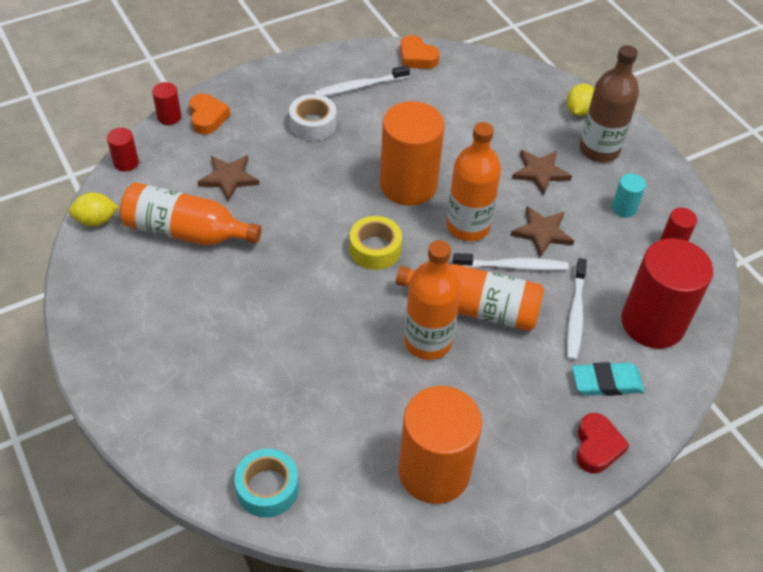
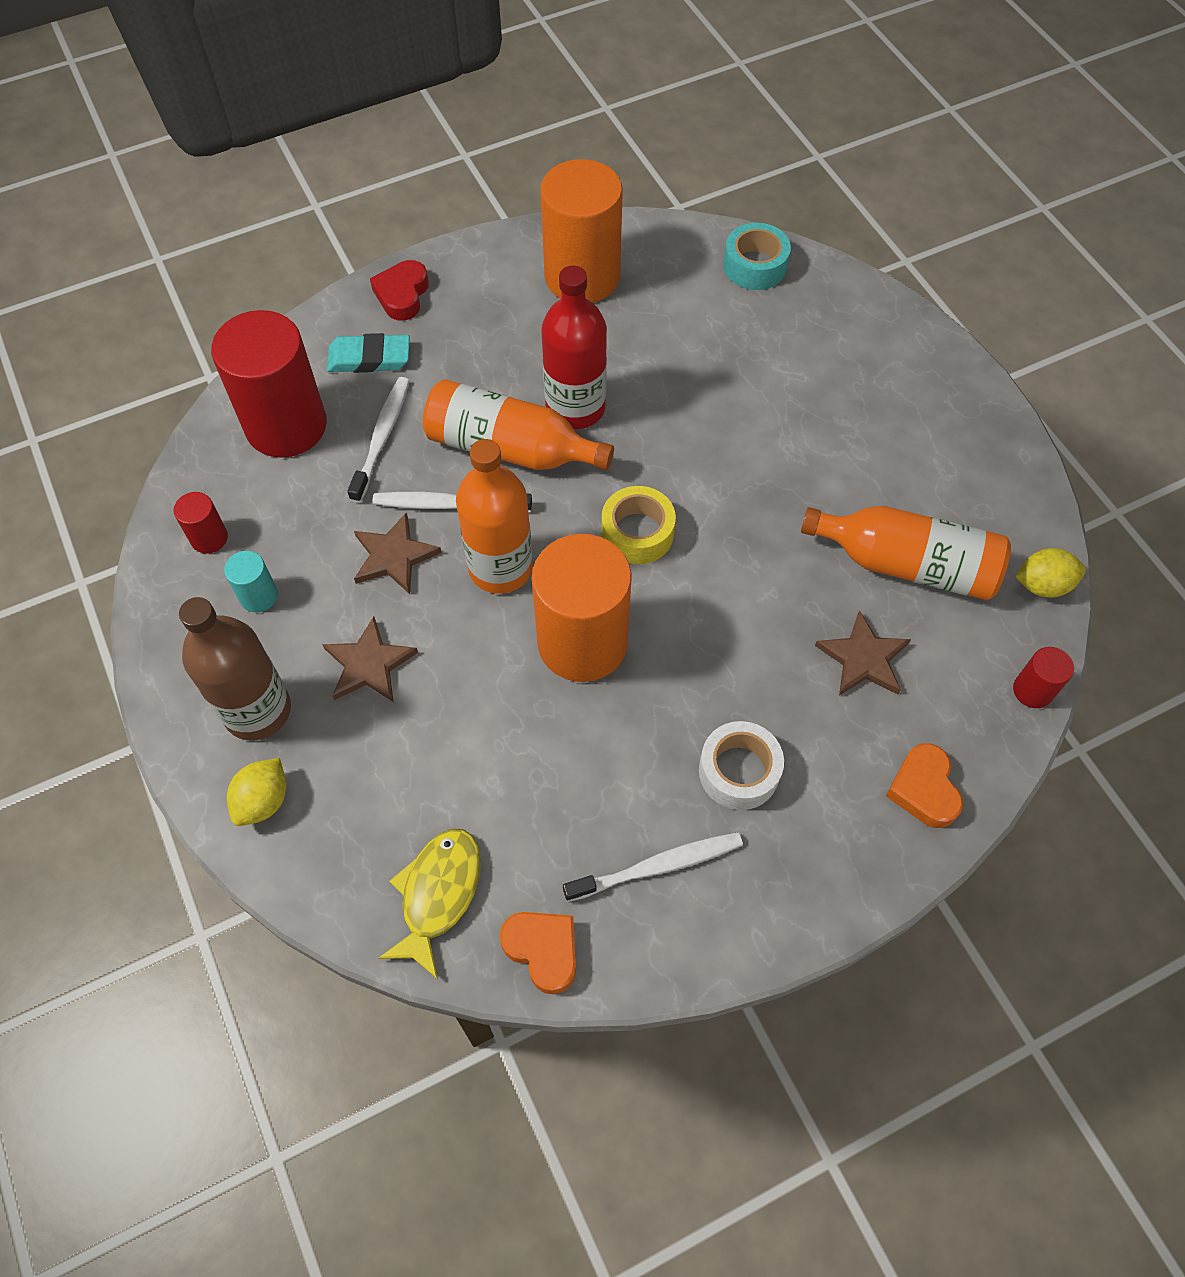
camera: 175 degrees left, 10 degrees up
red cylinder [152,82,181,125] -> none
orange bottle [404,240,461,360] -> red bottle [541,266,607,429]
none -> yellow fish [378,829,481,979]

